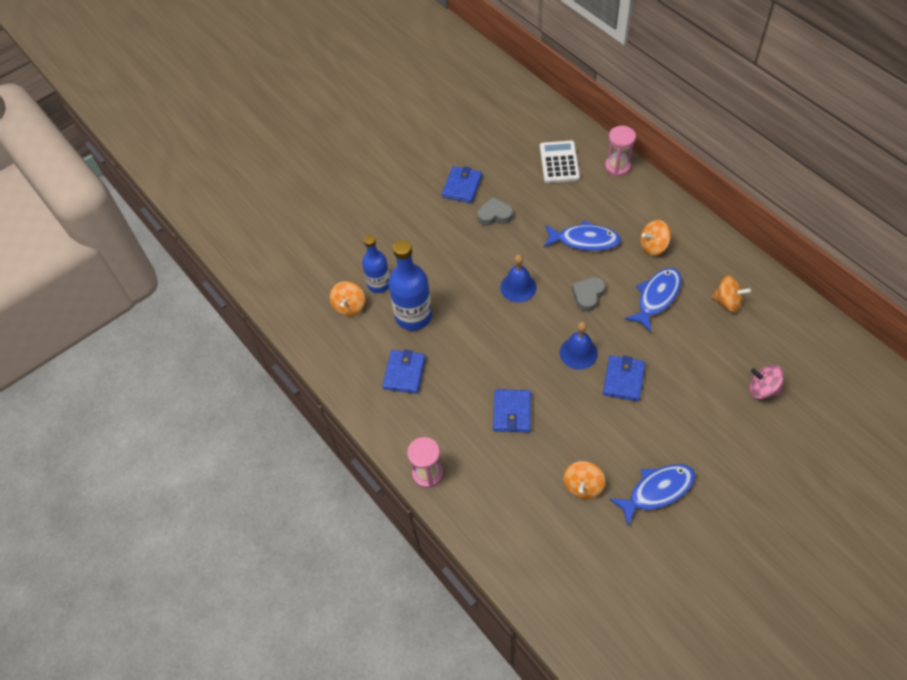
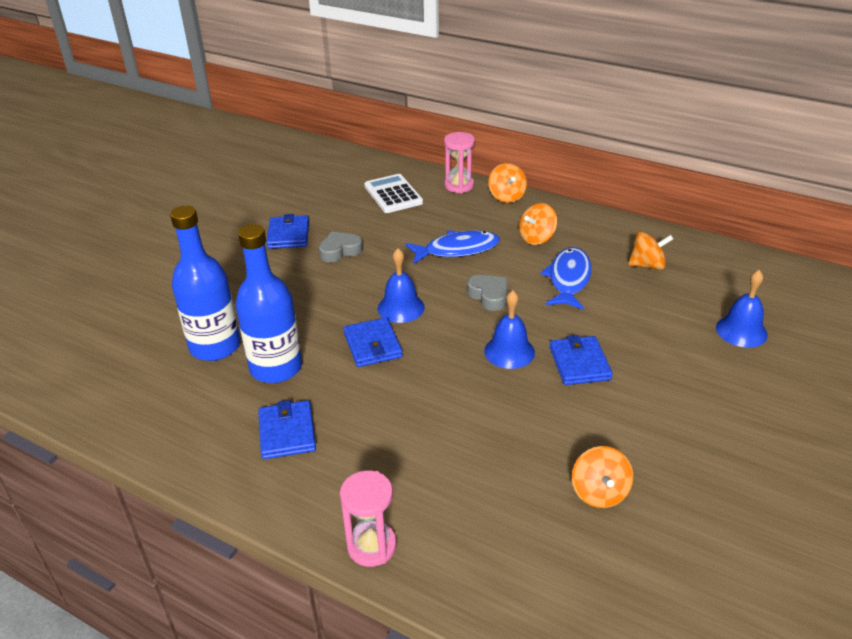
camera: 25 degrees left, 20 degrees down
orange spinning top [330,281,365,316] -> orange spinning top moved to [488,163,527,203]
blue bottle [362,235,390,293] -> blue bottle [170,206,240,361], size x1.53
blue wallet [493,389,531,432] -> blue wallet moved to [343,317,403,367]
grey heart [572,277,605,312] -> grey heart turned 135 degrees clockwise [467,275,508,311]
blue fish [609,464,696,526] -> none
pink spinning top [749,365,784,399] -> blue bell [716,270,768,348]

